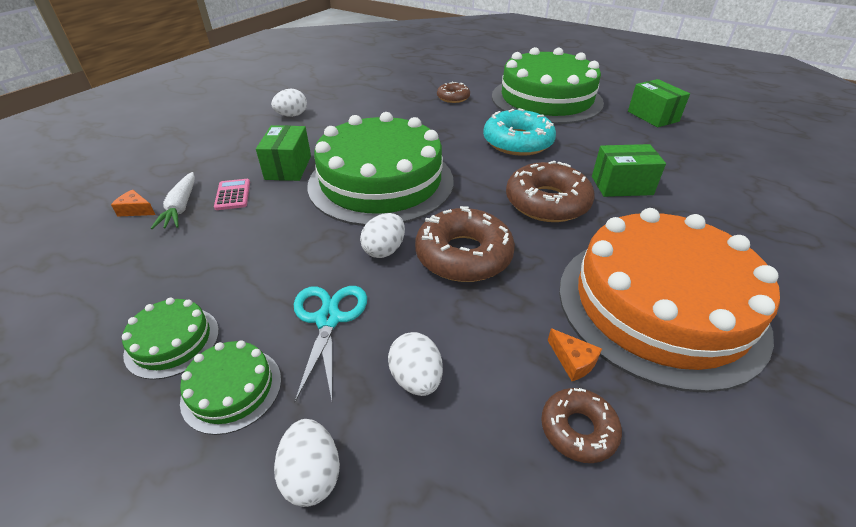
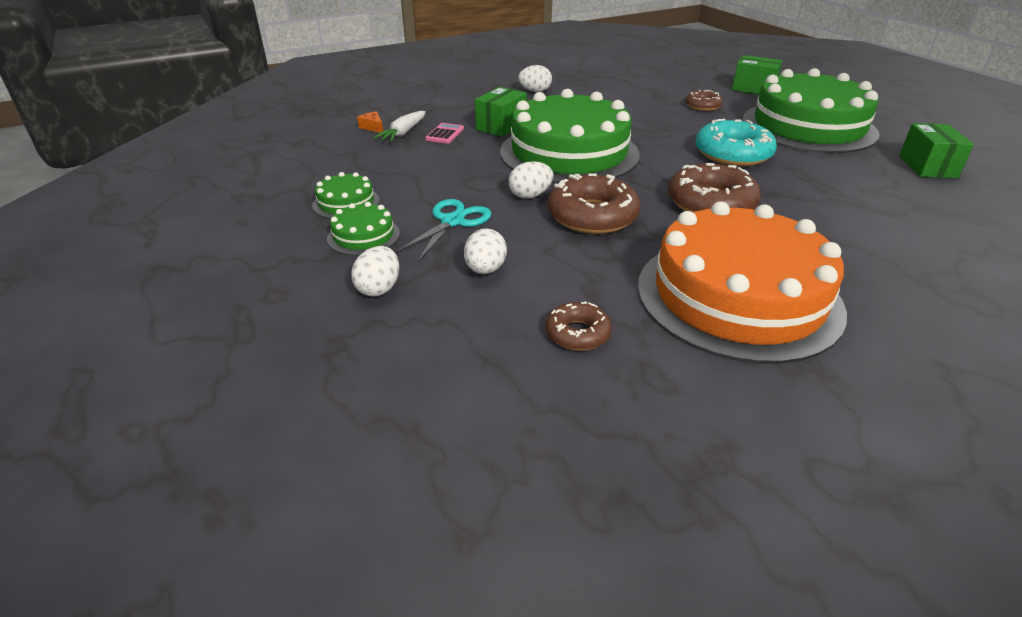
camera: 30 degrees right, 5 degrees down
orange cheese [548,328,602,381] -> none
green box [592,144,666,197] -> green box moved to [732,55,783,94]

